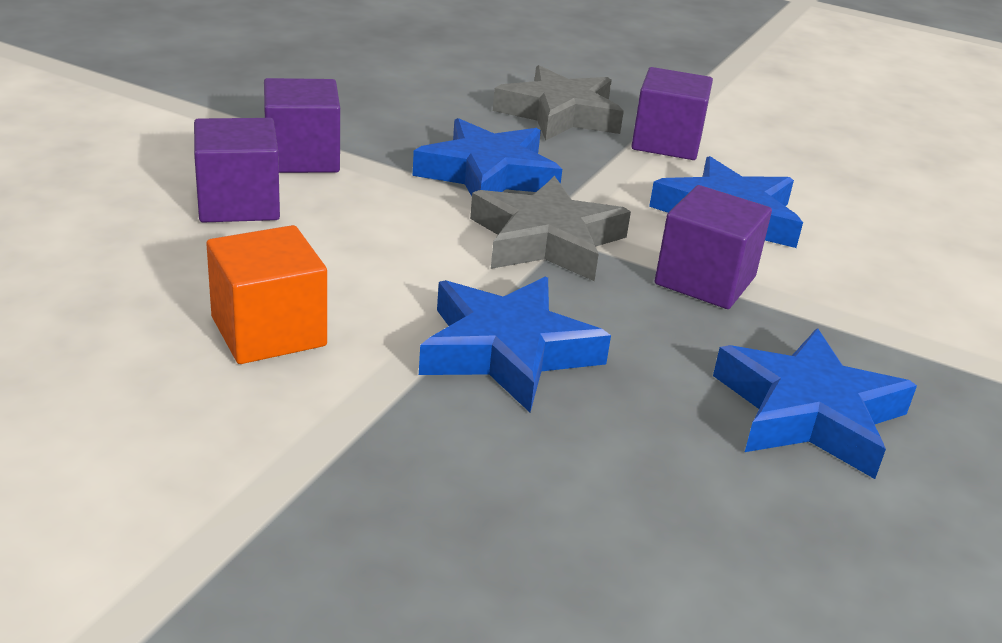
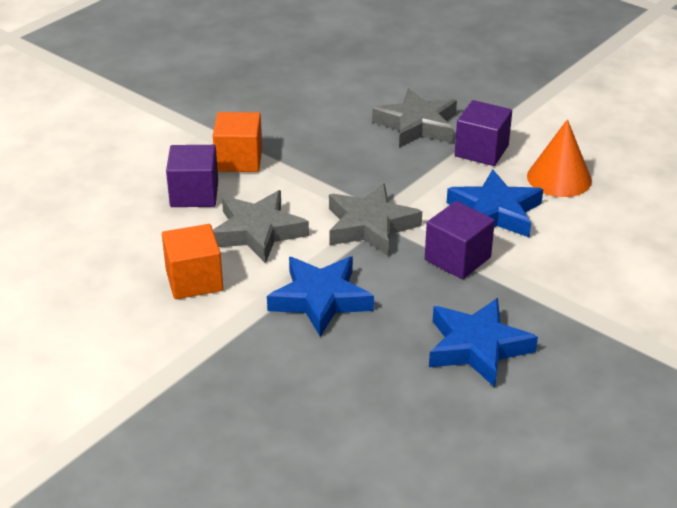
camera: 15 degrees right, 5 degrees up
purple cube [264,78,340,173] -> orange cube [213,112,262,172]
blue star [413,118,562,196] -> none
none -> grey star [213,190,309,264]
none -> orange cone [527,119,592,197]

